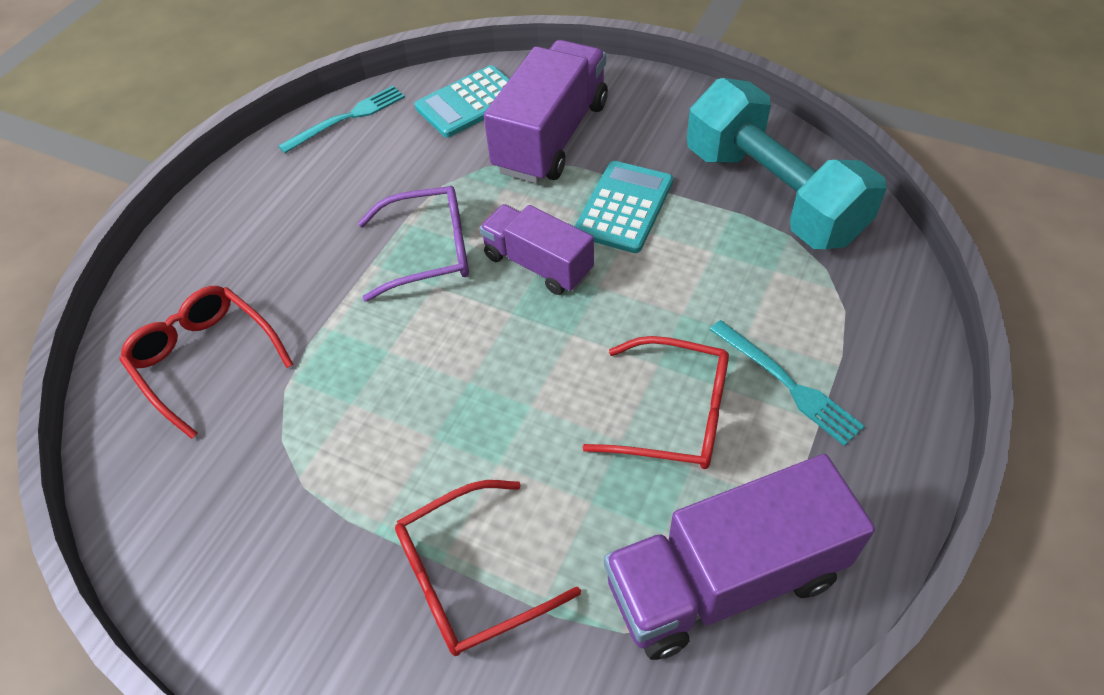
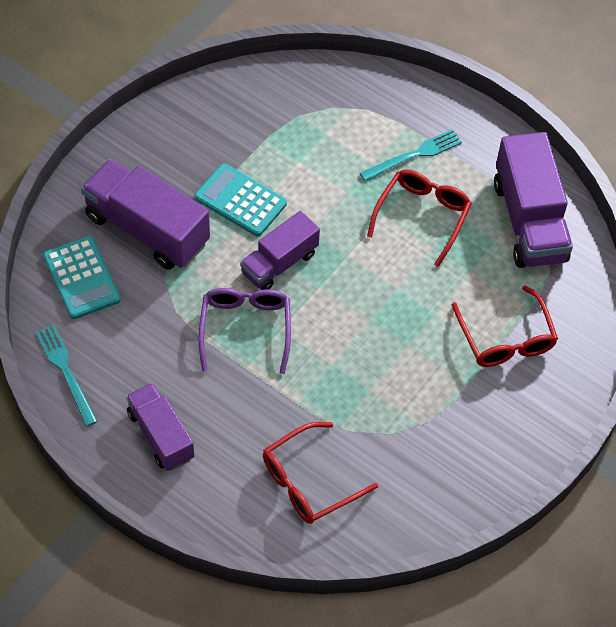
camera: 85 degrees left, 5 degrees up
turquoise dumbbell [687,78,887,249] -> none
none -> purple truck [126,383,194,471]

